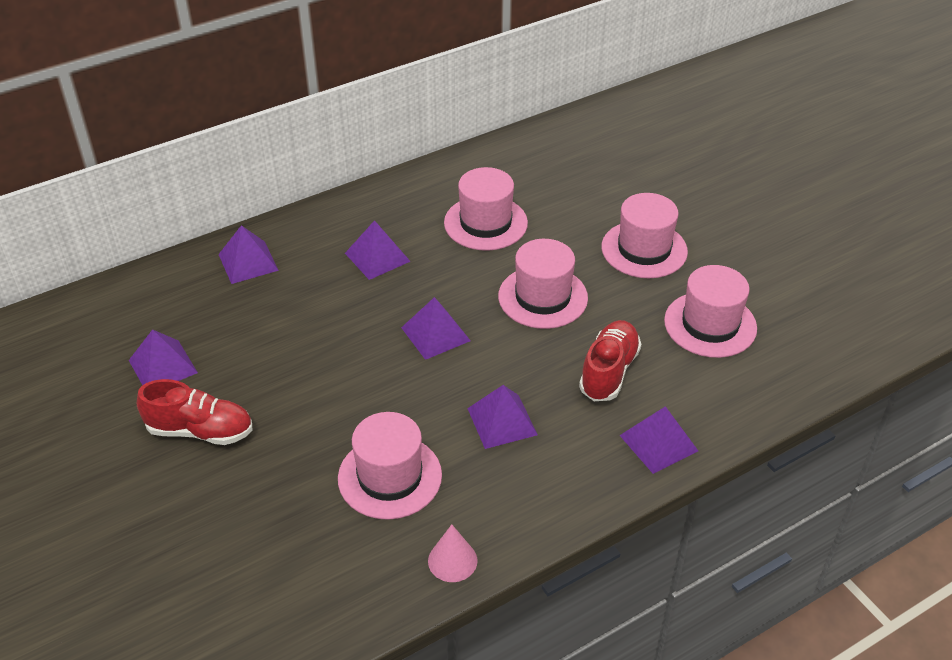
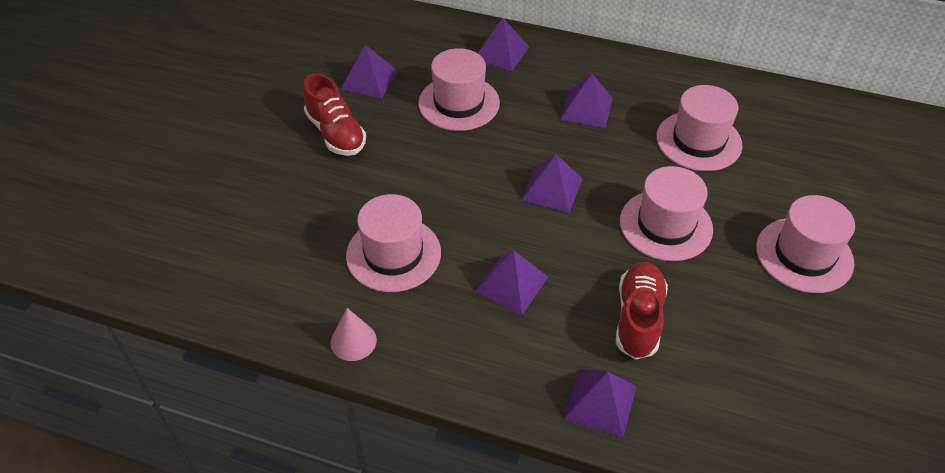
camera: 50 degrees right, 5 degrees up
red shoe [579,320,641,401] -> red shoe turned 60 degrees counterclockwise [616,262,668,360]
pink hat [664,265,757,358] -> pink hat moved to [418,48,500,131]

